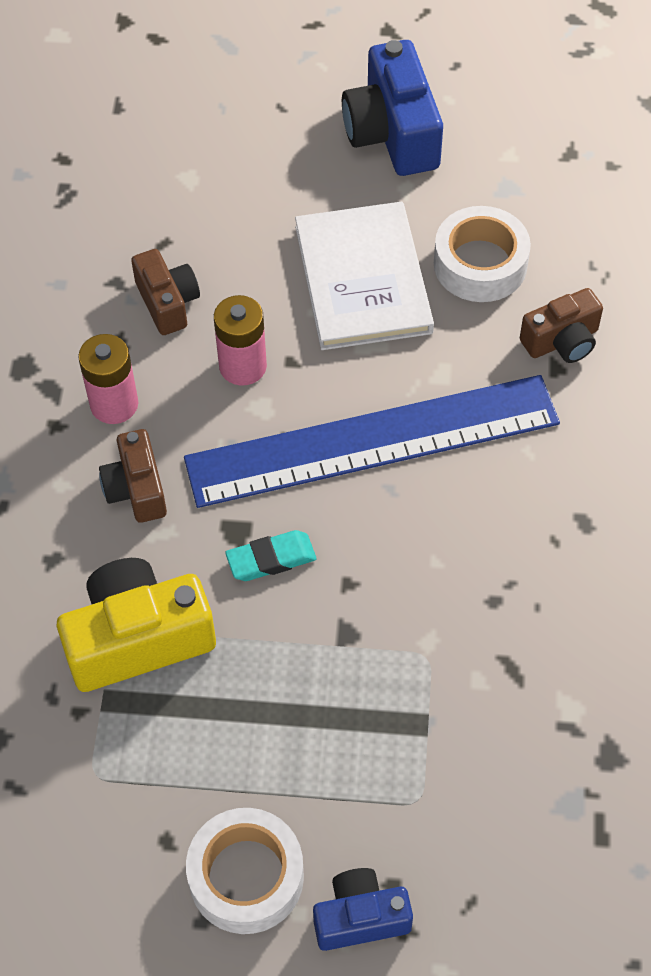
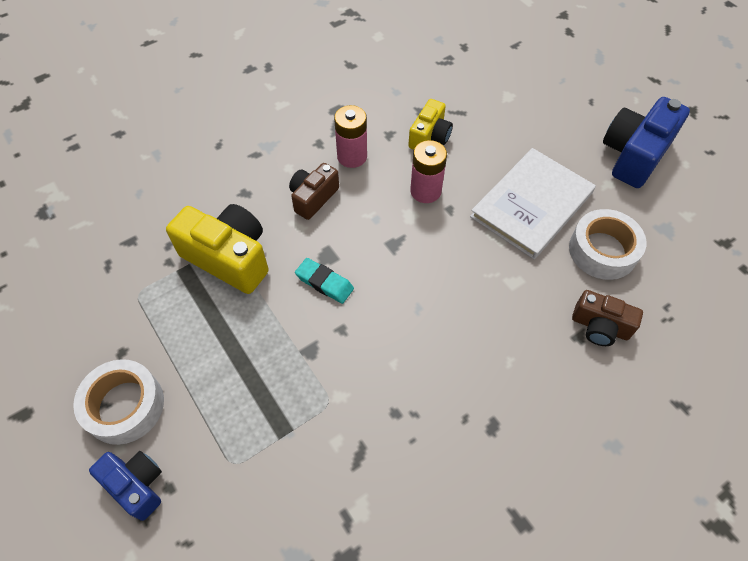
camera: 50 degrees right, 0 degrees up
brown camera [131,249,200,335] -> yellow camera [408,99,453,150]
blue ruler [184,375,560,508] -> none

